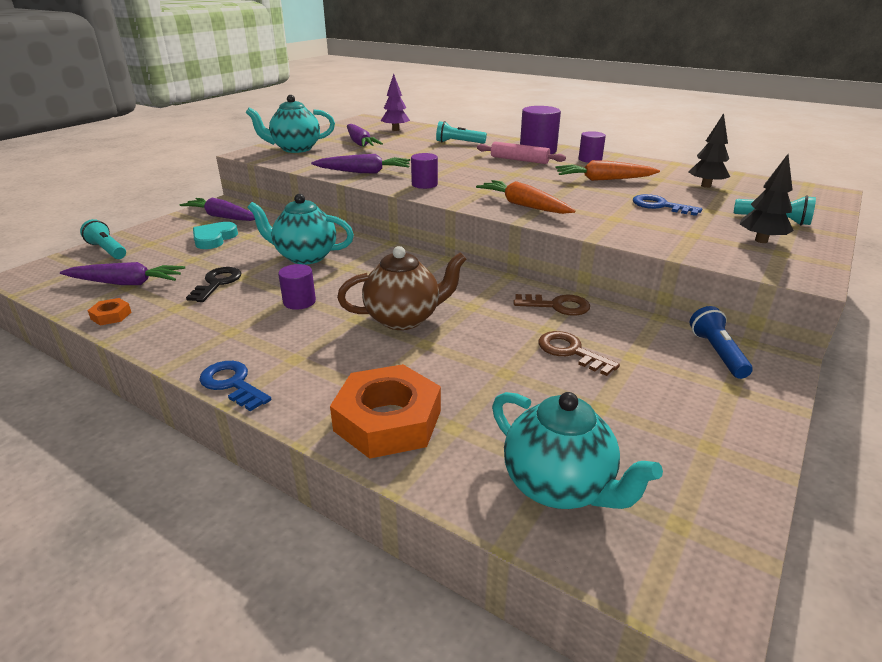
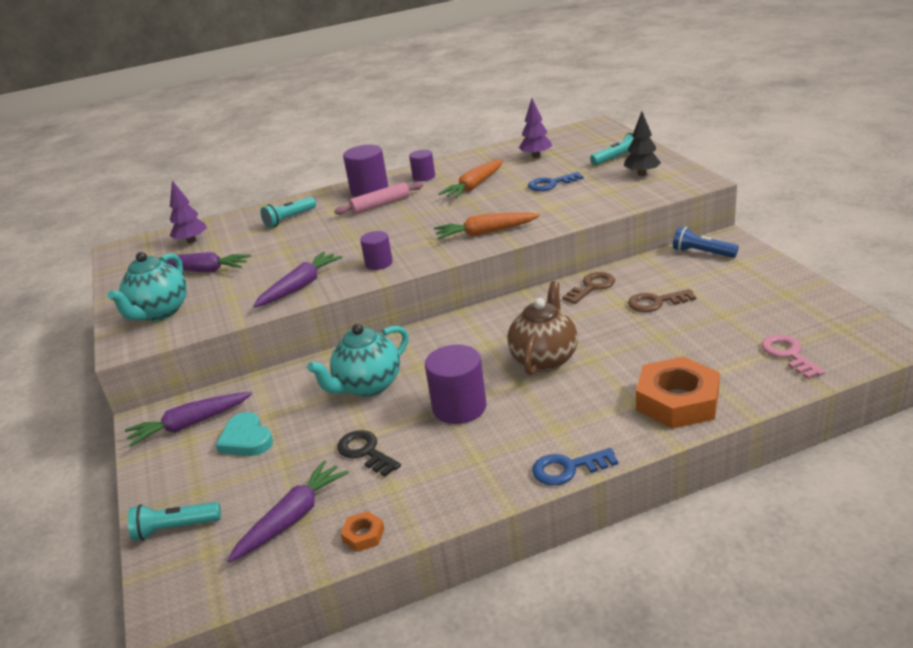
camera: 50 degrees left, 0 degrees up
purple cylinder [278,264,316,310] -> purple cylinder [425,345,487,424], size x1.66
turquoise teapot [492,392,663,509] -> pink key [761,334,825,379]
black tree [688,113,730,188] -> purple tree [519,98,552,158]

